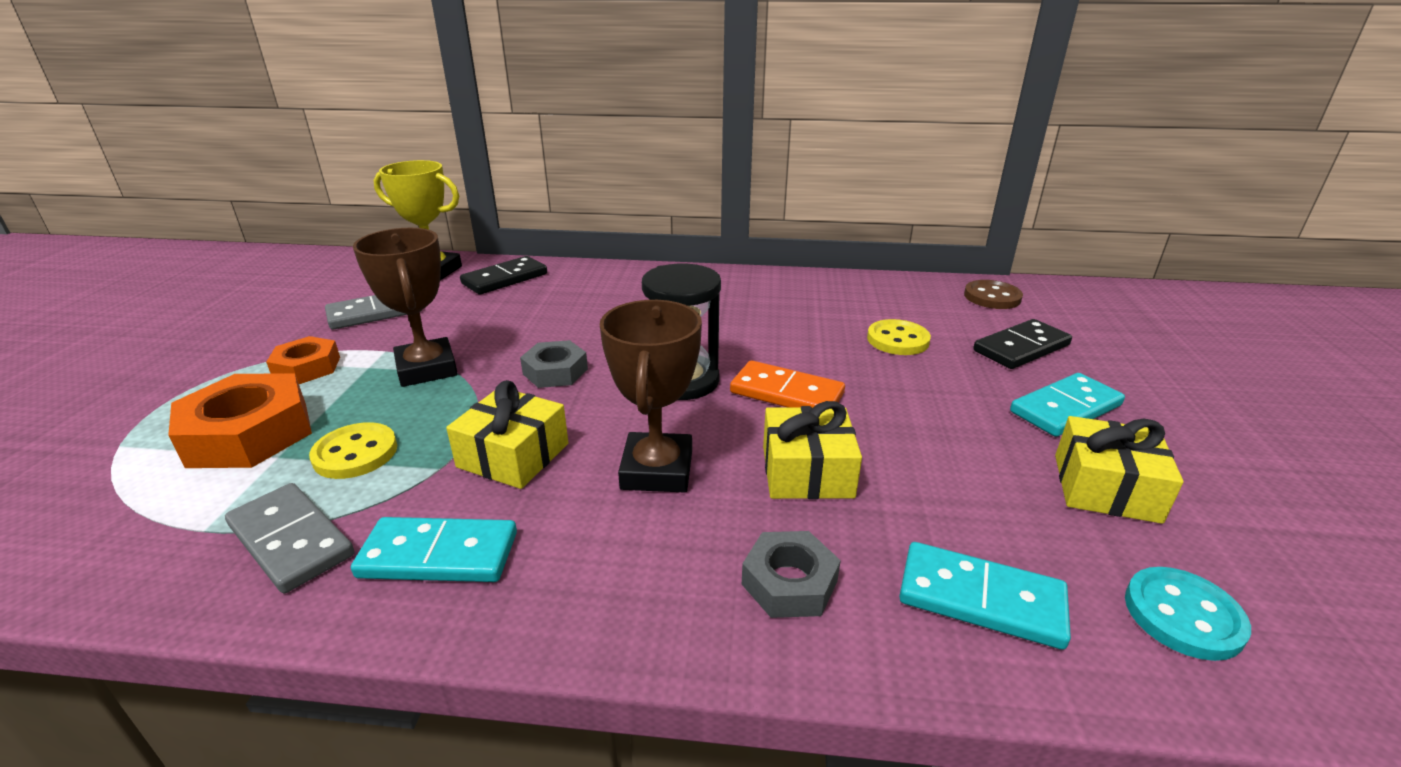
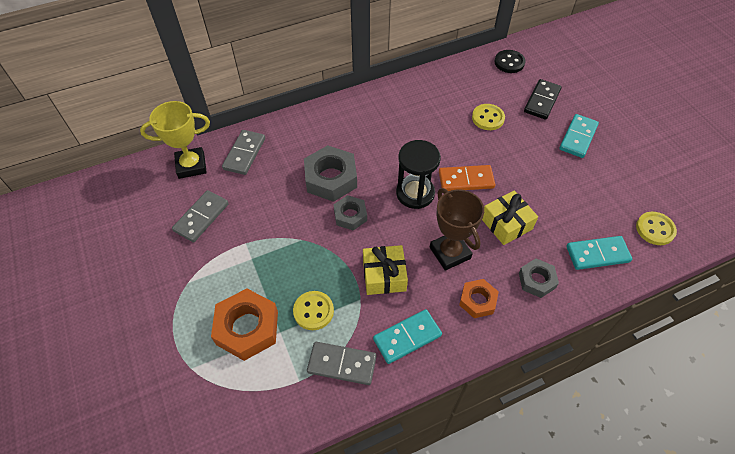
camera: 30 degrees left, 25 degrees up
orange nut [266,336,340,384] -> orange nut moved to [459,279,499,318]
brown trophy [353,228,458,387] -> none
black domino [460,256,547,295] -> grey domino [222,130,265,175]
brown button [964,280,1023,309] -> black button [495,50,525,73]
yellow gift [1055,416,1184,524] -> none
turquoise button [1125,567,1251,661] -> yellow button [636,212,677,245]
none -> grey nut [304,145,357,202]

